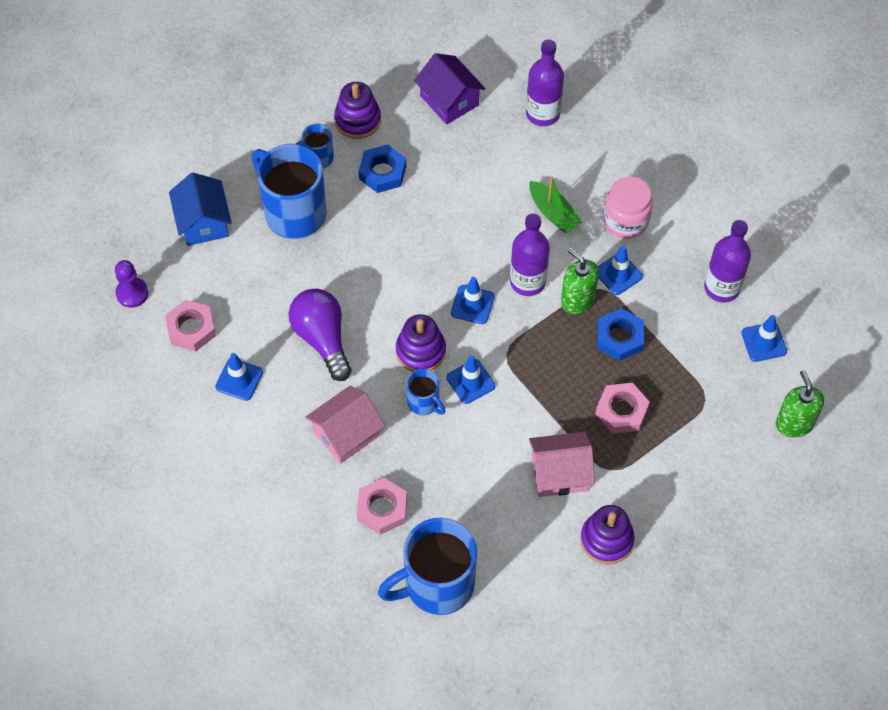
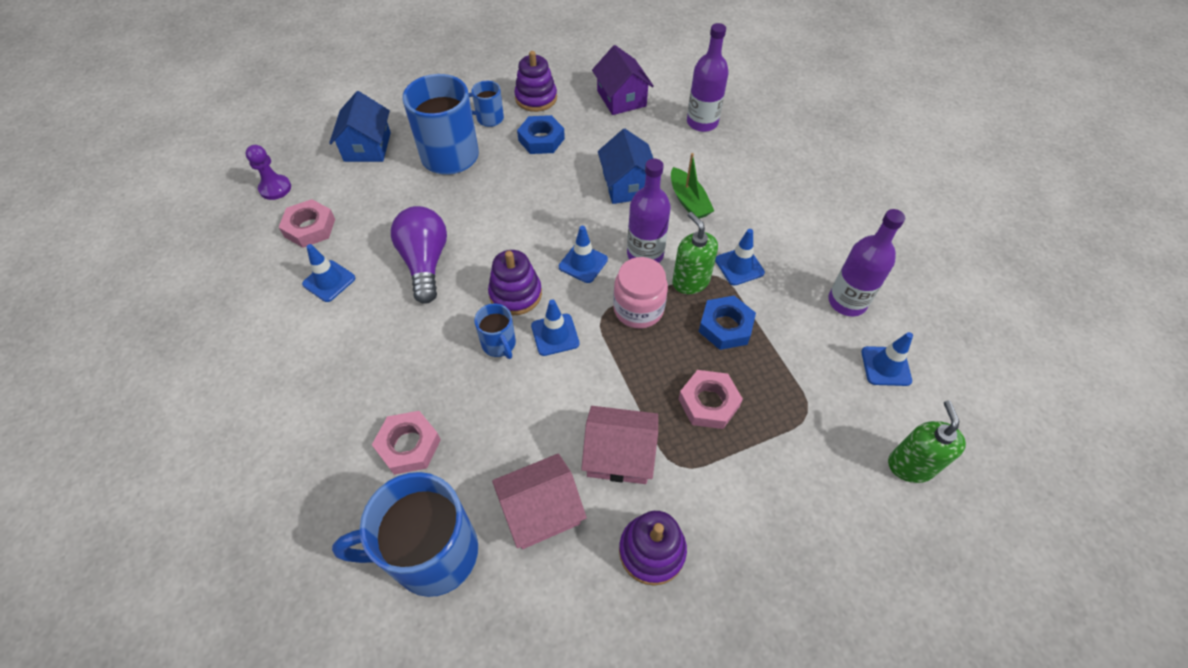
camera: 15 degrees right, 5 degrees down
pink house [305,386,385,464] -> pink house moved to [492,454,587,549]
pink jar [603,176,653,239] -> pink jar moved to [613,257,668,329]
none -> blue house [598,129,654,204]

